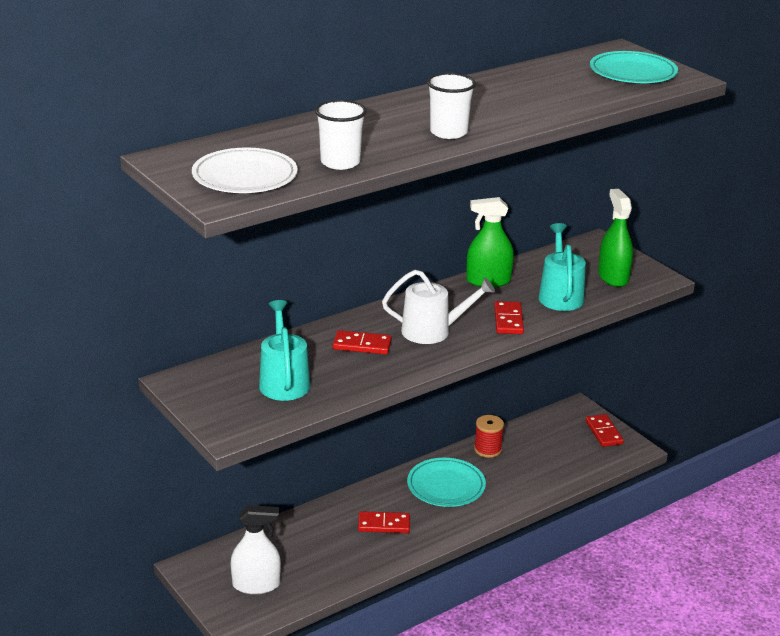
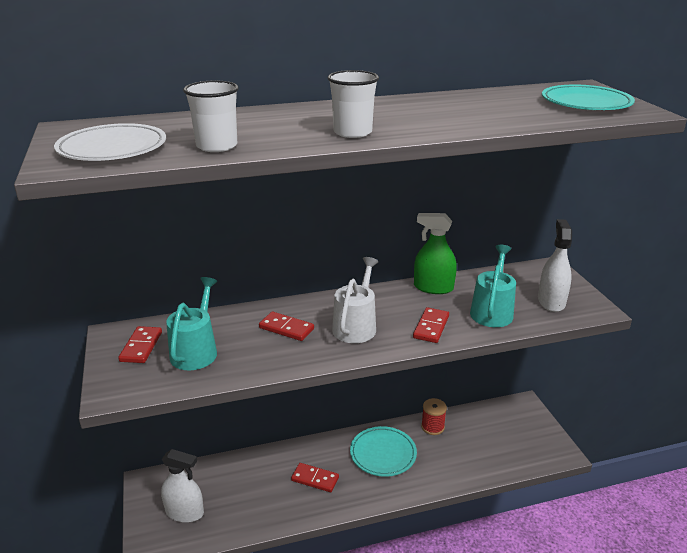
camera: 20 degrees right, 0 degrees up
white watering can [382,270,495,344] -> white watering can turned 90 degrees counterclockwise [332,257,379,343]
red domino [585,414,624,447] -> red domino moved to [118,326,162,363]
green spray bottle [598,189,633,287] -> white spray bottle [538,219,572,312]

